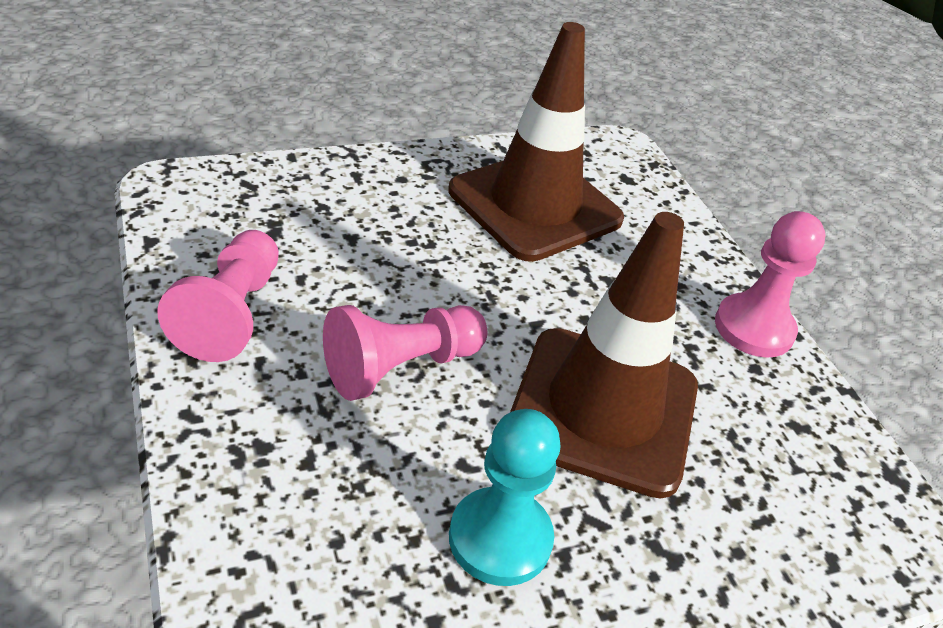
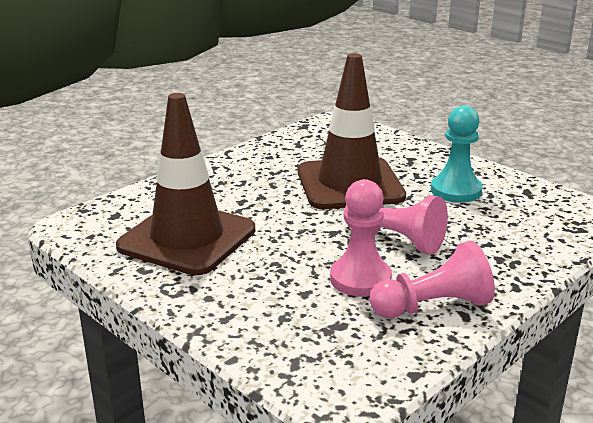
camera: 110 degrees left, 15 degrees down
pink pawn [715,211,826,358] -> pink pawn moved to [330,179,392,297]

